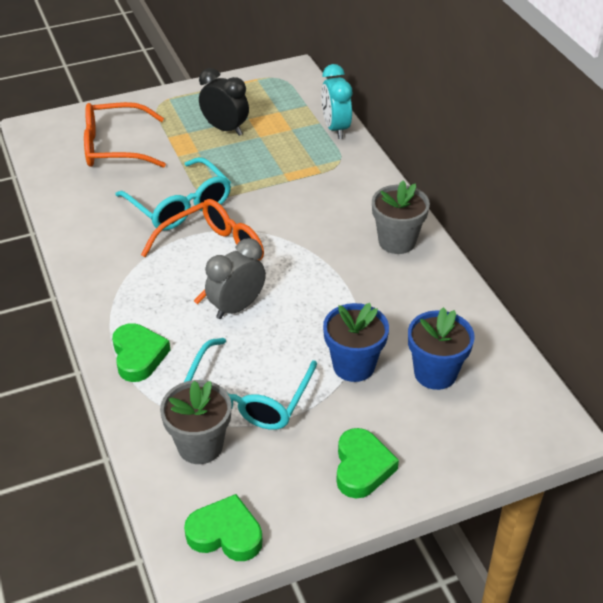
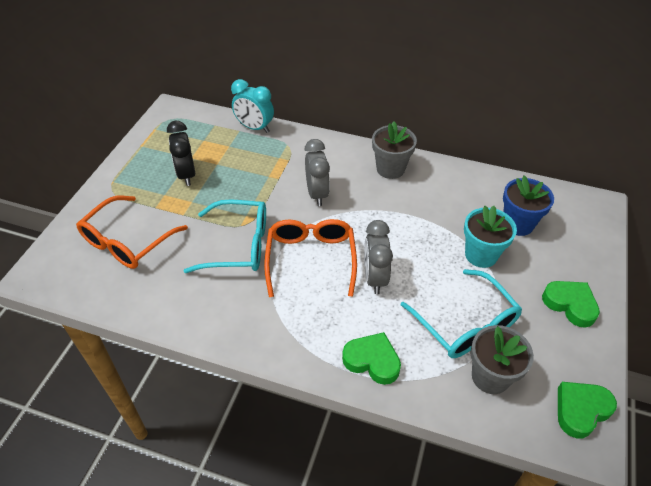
camera: 50 degrees left, 5 degrees up
black clock [199,68,249,136] -> black clock turned 90 degrees counterclockwise [167,121,195,186]
blue flower pot [323,303,389,382] -> turquoise flower pot [464,206,517,268]
none -> grey clock [304,139,330,206]

